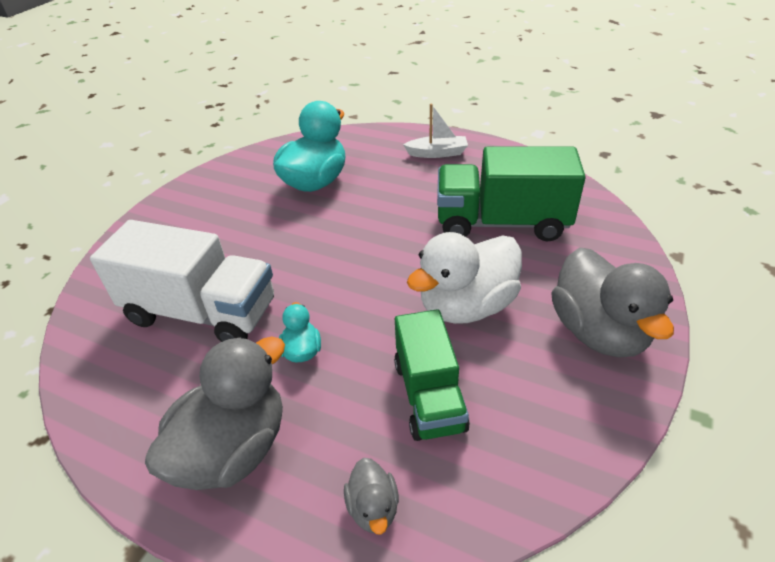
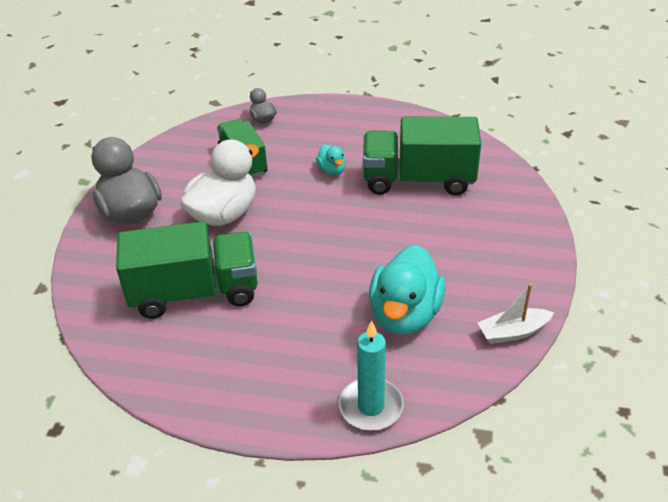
camera: 165 degrees right, 0 degrees up
white truck [90,220,274,342] -> green truck [363,116,481,196]
grey duck [145,336,285,490] -> none
white boat [403,103,468,158] -> white boat moved to [478,284,554,344]
none -> turquoise candle [339,320,404,431]

